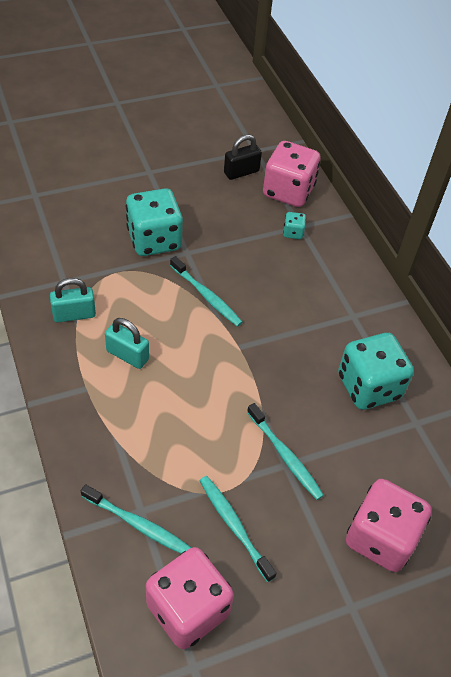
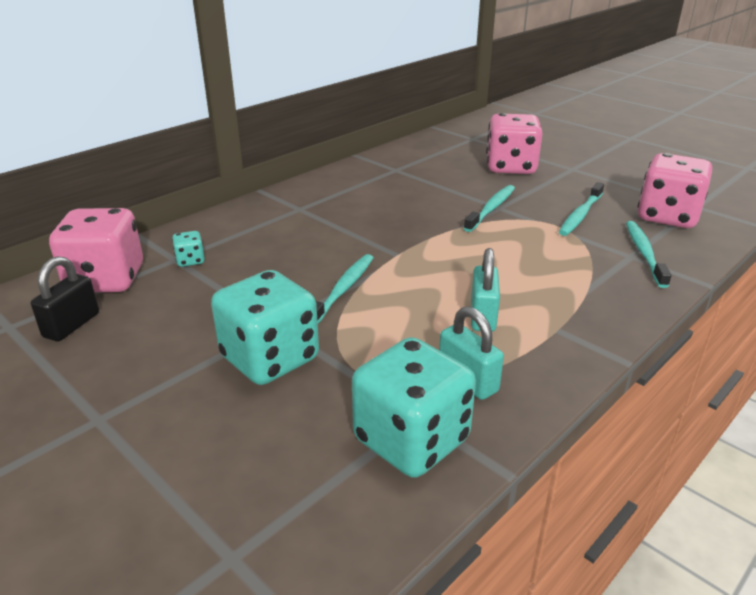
camera: 110 degrees left, 20 degrees down
black padlock [224,134,262,180] -> black padlock turned 75 degrees clockwise [31,256,99,341]
turquoise dice [338,333,414,410] -> turquoise dice moved to [352,337,476,478]

